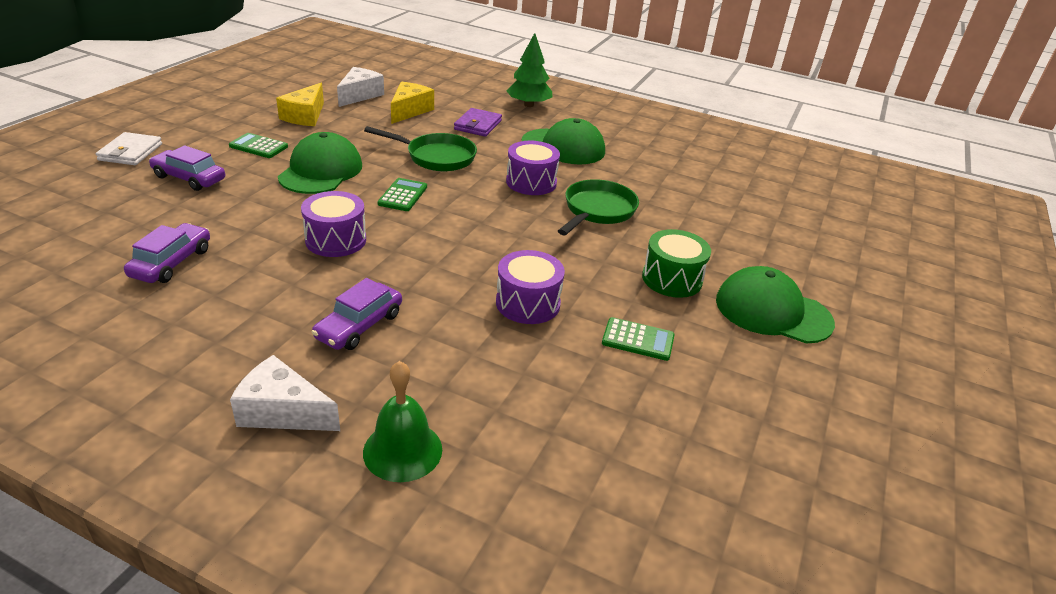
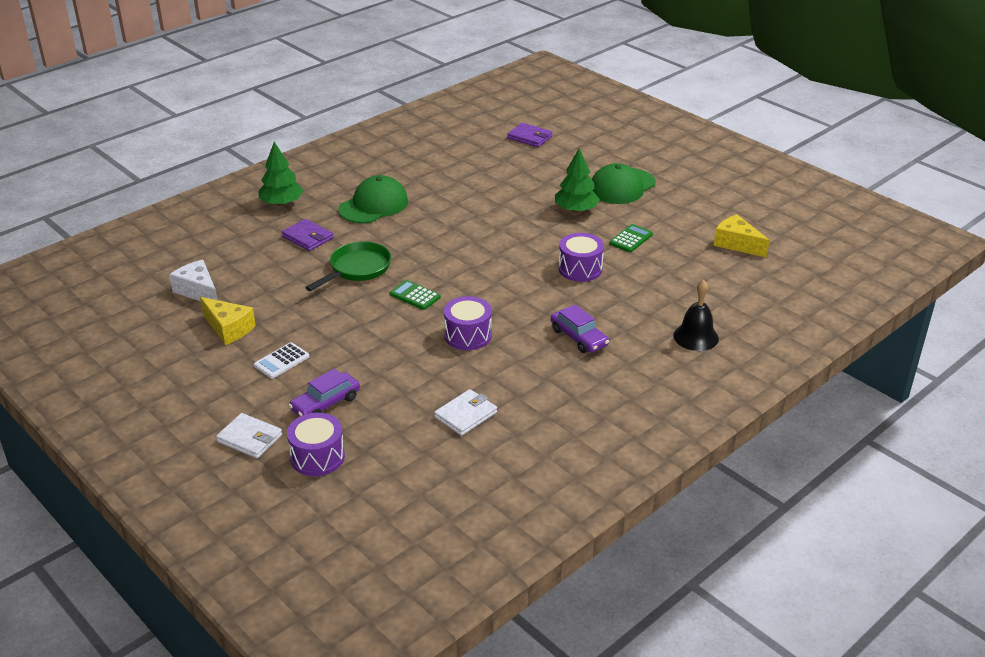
camera: 65 degrees left, 0 degrees up
purple car [124,223,210,283] -> white wallet [434,389,497,436]
green calculator [229,133,288,158] -> white calculator [254,342,309,379]
white cheese [230,355,340,431] -> none
green cap [278,132,362,194] -> none
green bell [363,361,442,482] -> black bell [673,280,719,351]
yellow cheese [391,82,434,124] -> yellow cheese moved to [714,214,770,258]
purple drum [506,141,560,195] -> purple drum moved to [287,413,345,476]
green pan [558,179,639,235] -> none
green drum [642,229,711,298] -> green tree [555,148,600,213]
none -> purple wallet [507,123,552,147]

